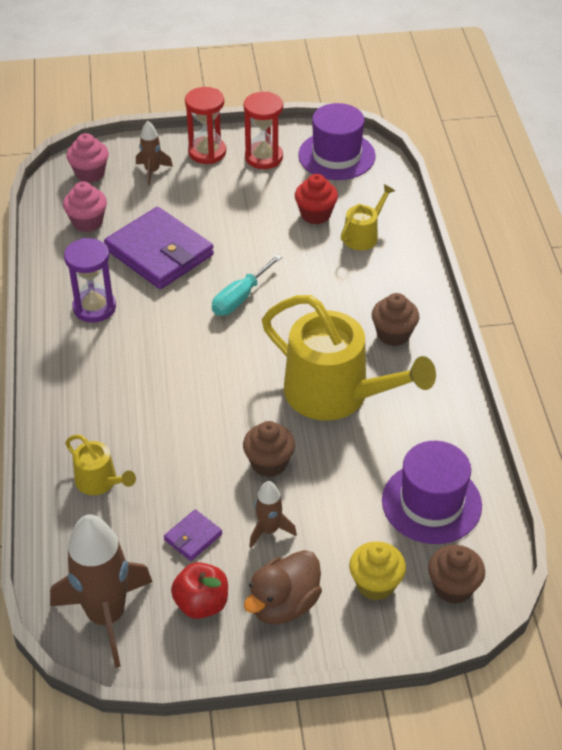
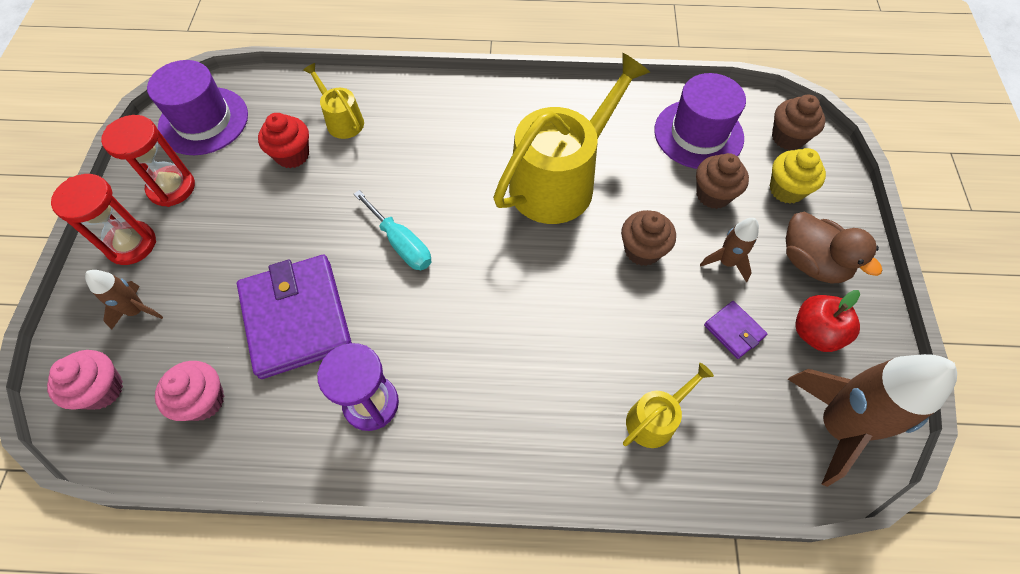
camera: 80 degrees left, 15 degrees up
purple wallet [104,207,214,289] -> purple wallet turned 75 degrees counterclockwise [237,255,352,379]
brown cupcake [372,293,419,346] -> brown cupcake moved to [696,153,749,209]

